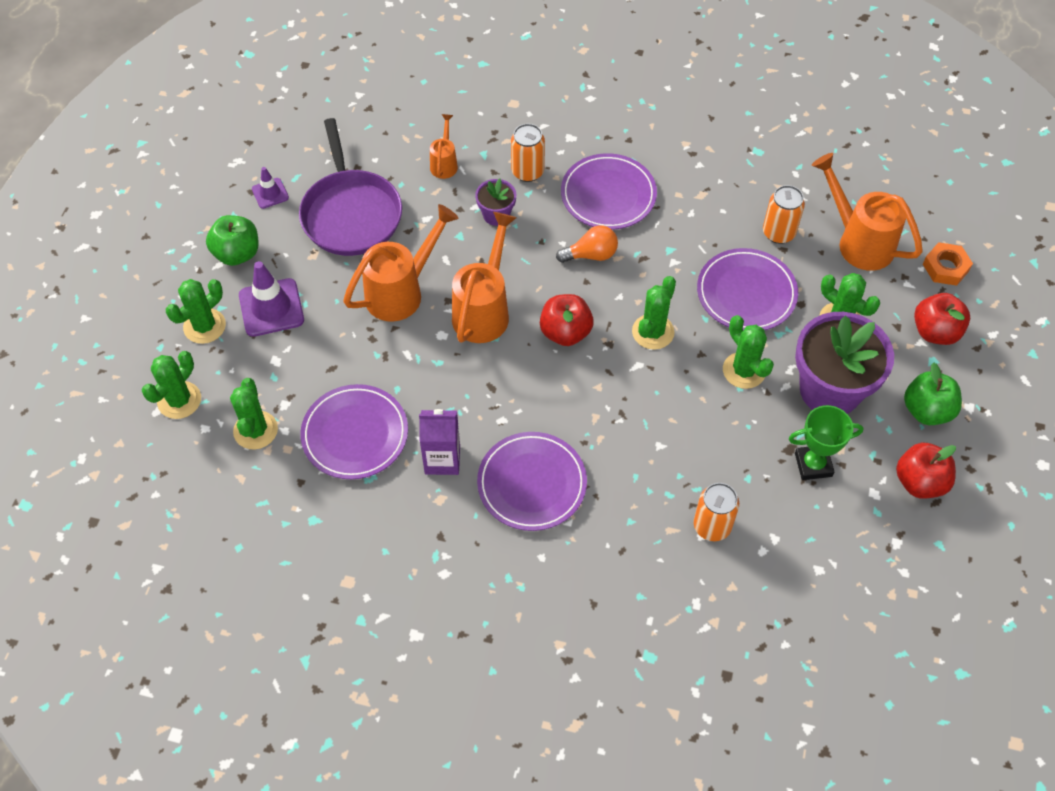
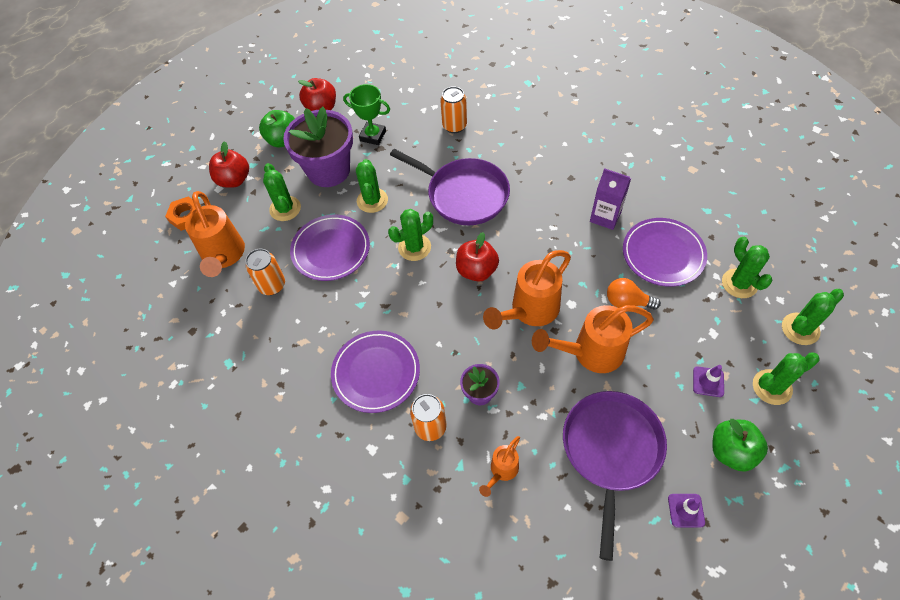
camera: 150 degrees left, 0 degrees up
green cactus [230,378,278,450] -> green cactus turned 45 degrees counterclockwise [722,237,772,298]
purple traffic cone [239,261,304,337] -> purple traffic cone [693,365,724,397], size x0.55
purple plate [477,432,587,531] -> none
orange light bulb [556,225,618,263] -> orange light bulb moved to [607,278,661,310]
none -> purple pan [390,149,510,225]

